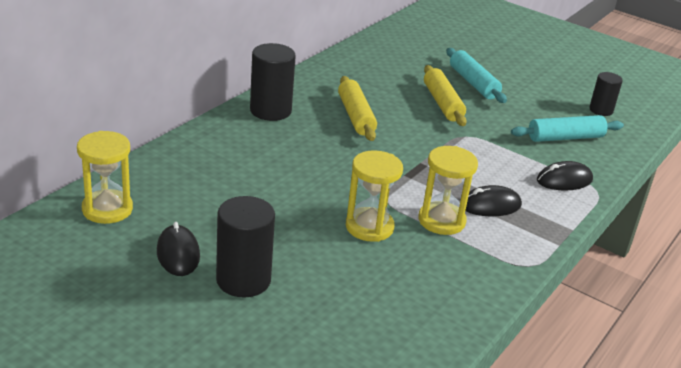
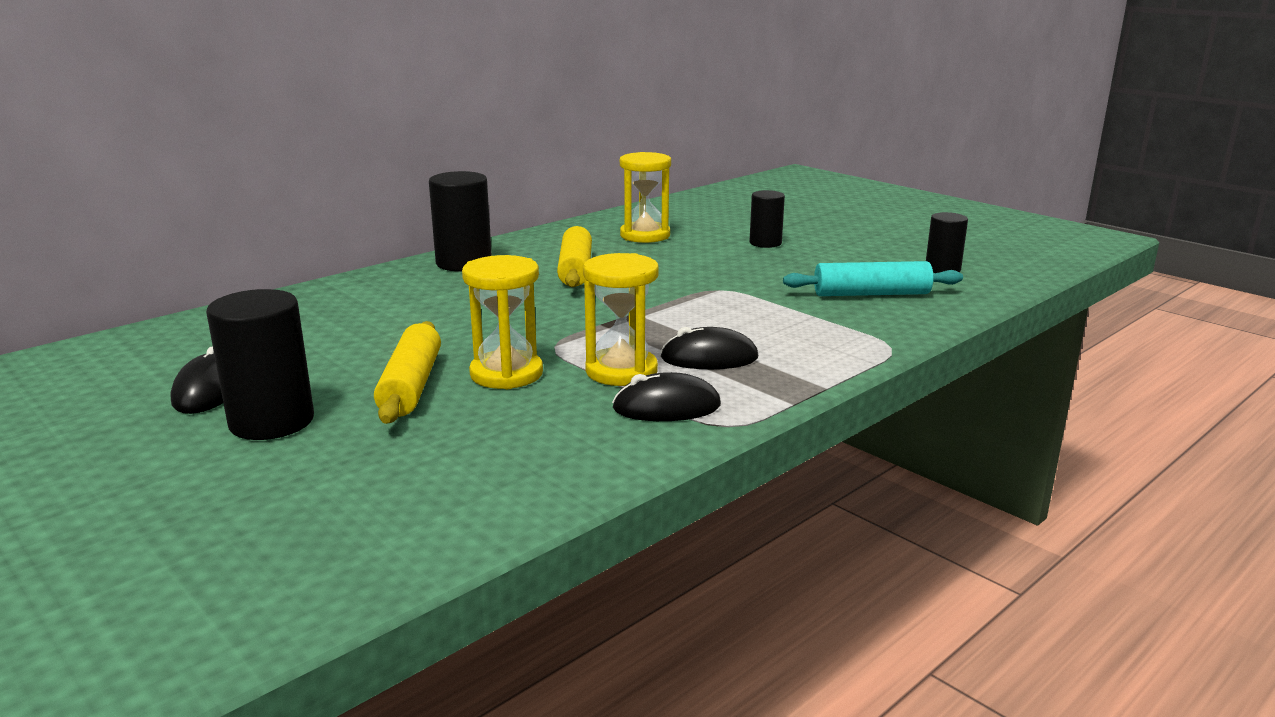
camera: 15 degrees right, 10 degrees down
yellow hourglass [77,131,133,224] -> yellow hourglass moved to [620,152,671,243]
yellow rolling pin [424,65,467,126] -> yellow rolling pin moved to [374,321,441,424]
turquoise rolling pin [446,48,507,103] -> black cylinder [750,190,785,248]
black mouse [537,161,593,191] -> black mouse moved to [612,372,721,421]

